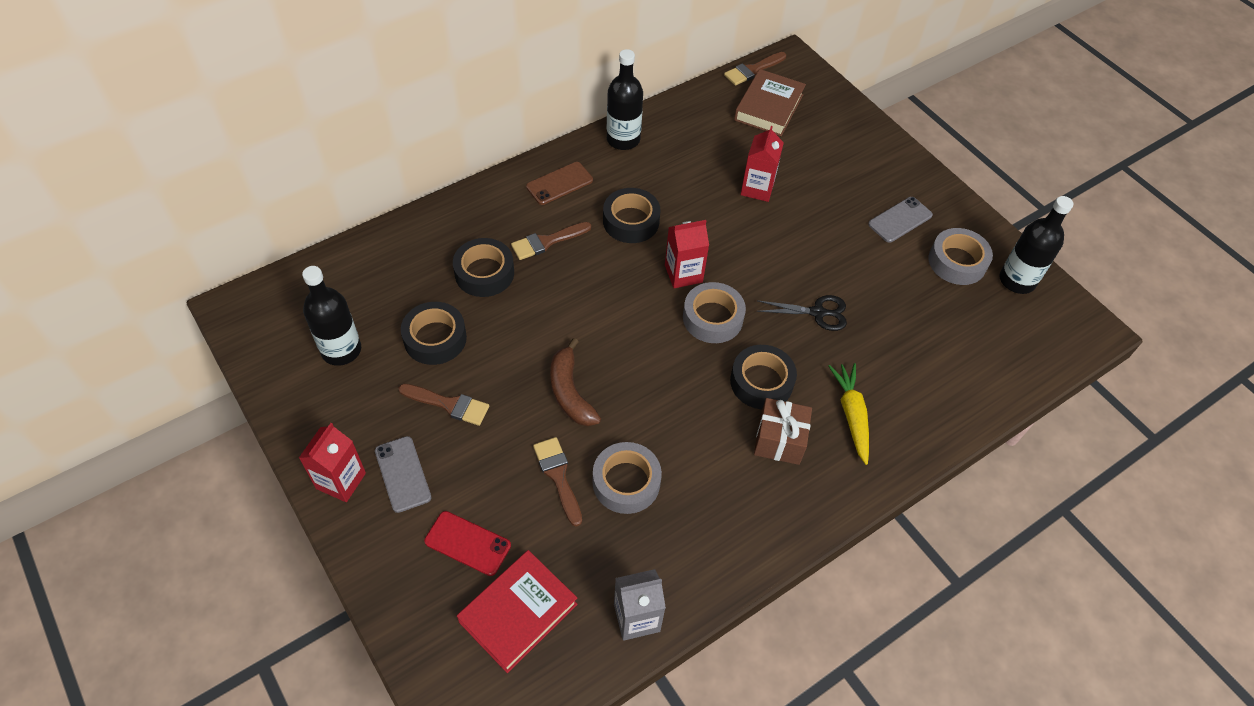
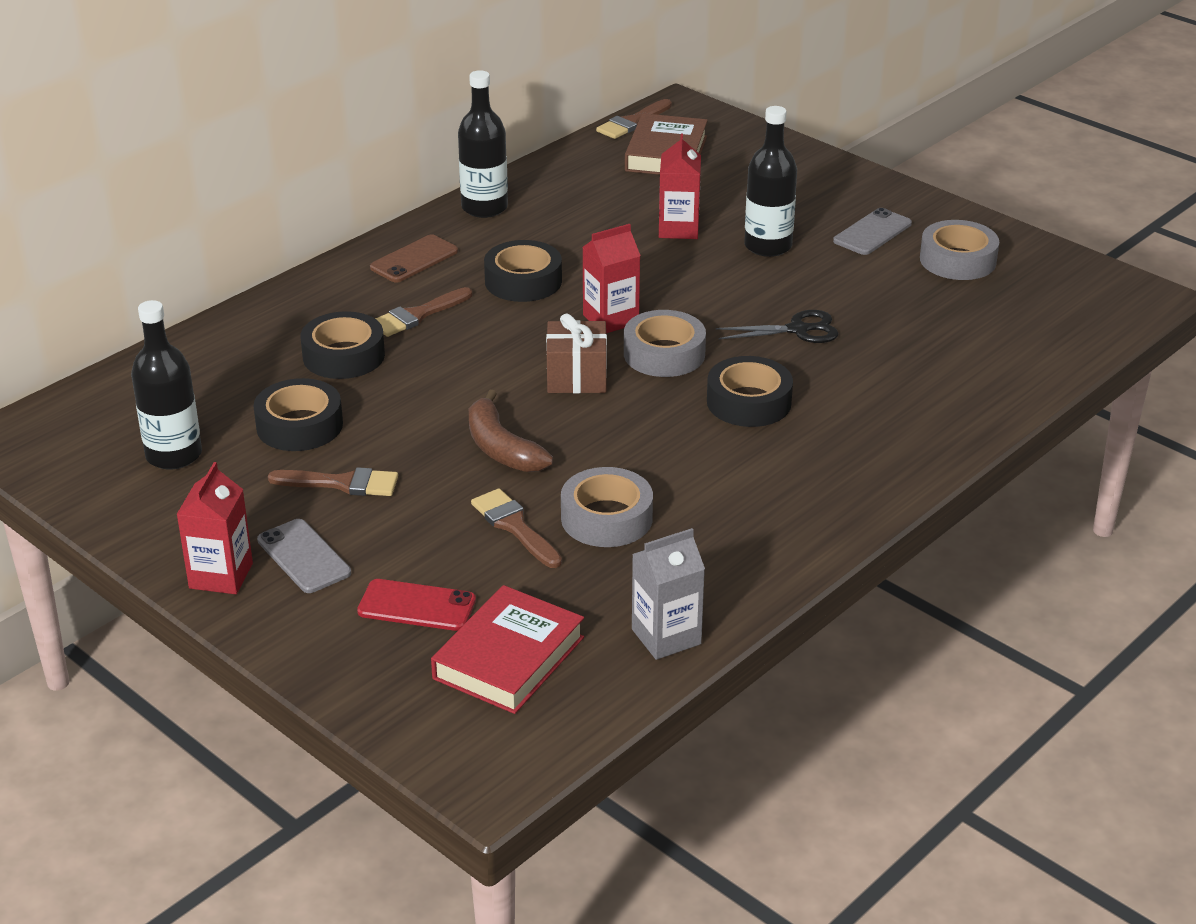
camera: 10 degrees left, 20 degrees down
brown gift [754,398,812,465] -> brown gift moved to [546,313,607,393]
yellow carrot [828,363,869,465] -> none
black bottle [999,196,1073,294] -> black bottle moved to [744,106,797,257]

